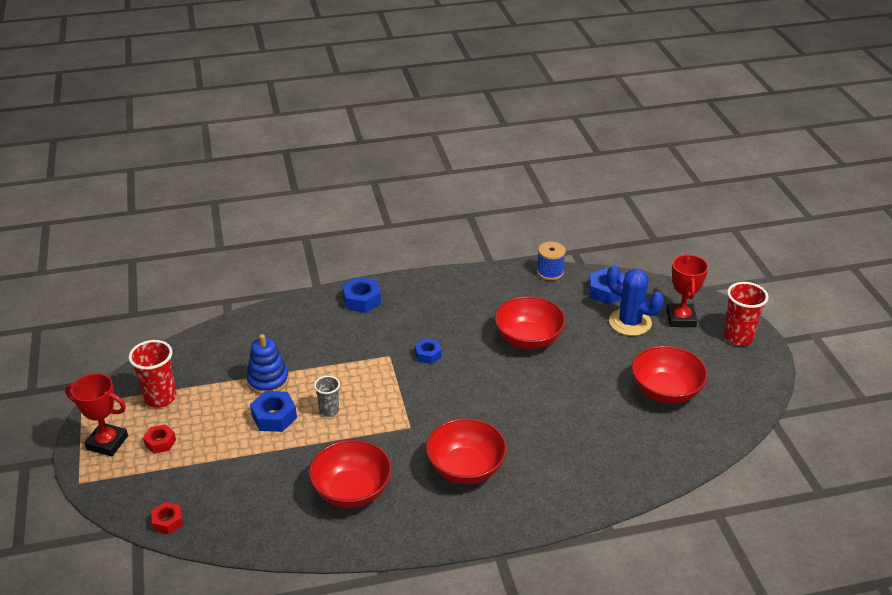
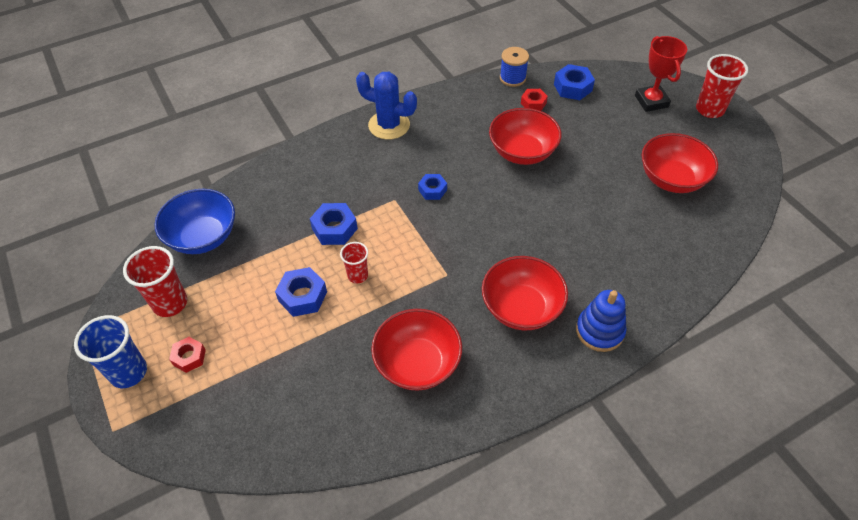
camera: 15 degrees left, 15 degrees up
red trophy [65,373,128,456] -> blue cup [74,315,147,388]
red nut [151,502,183,535] -> red nut moved to [521,89,548,111]
blue stacking toy [246,334,289,394] -> blue stacking toy moved to [576,290,626,352]
grey cup [314,376,340,417] -> red cup [340,242,368,283]
blue nut [342,277,381,313] -> blue nut moved to [310,203,358,245]
blue cactus [607,265,664,336] -> blue cactus moved to [356,72,417,140]
none -> blue bowl [154,189,235,254]

